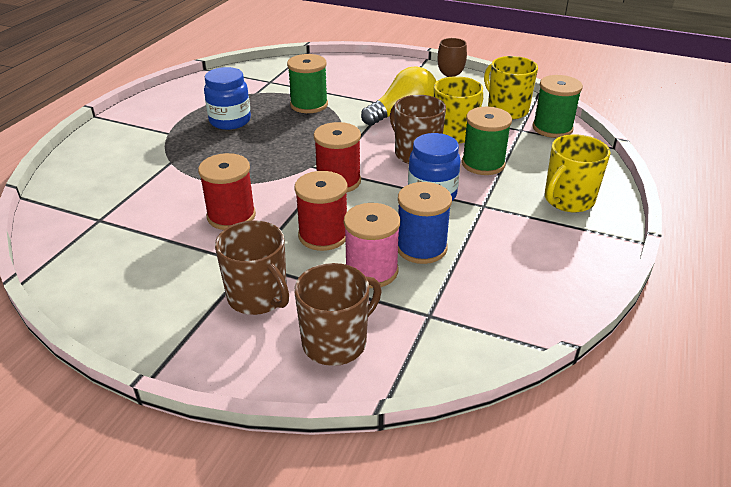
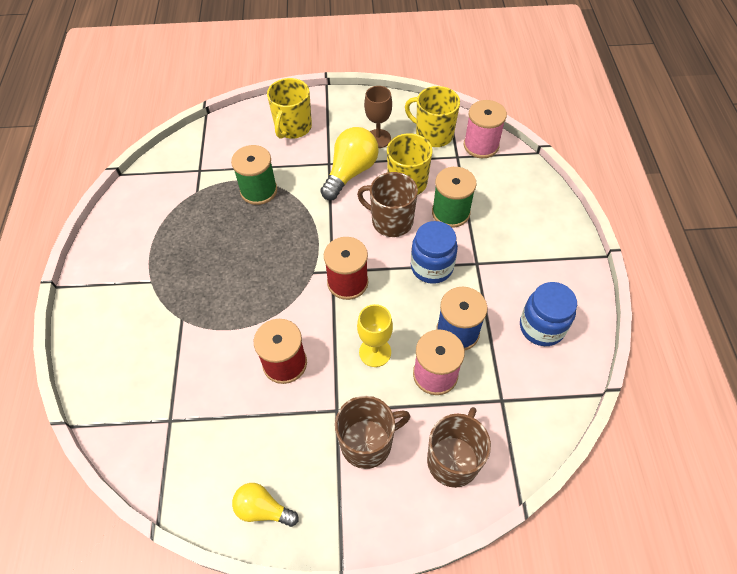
camera: 25 degrees left, 20 degrees up
blue jar [204,67,251,130] -> blue jar moved to [520,282,577,346]
brown mug [215,220,289,315] -> brown mug turned 45 degrees counterclockwise [335,396,410,469]
red spool [294,171,348,251] -> yellow goblet [357,304,393,367]
green spool [533,75,583,138] -> pink spool [464,100,507,158]
yellow mug [544,134,610,212] -> yellow mug moved to [267,78,312,139]
none -> yellow light bulb [232,483,299,527]

